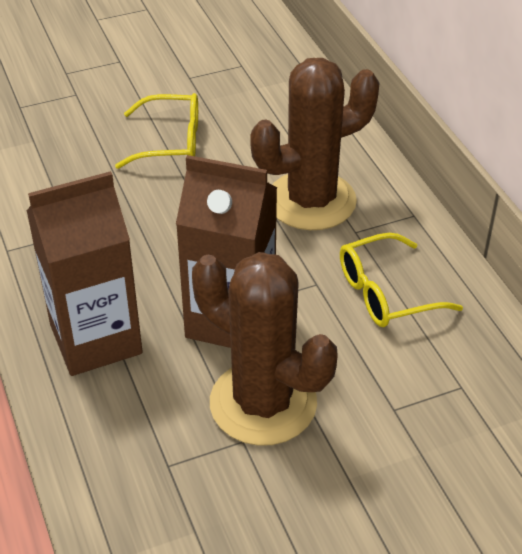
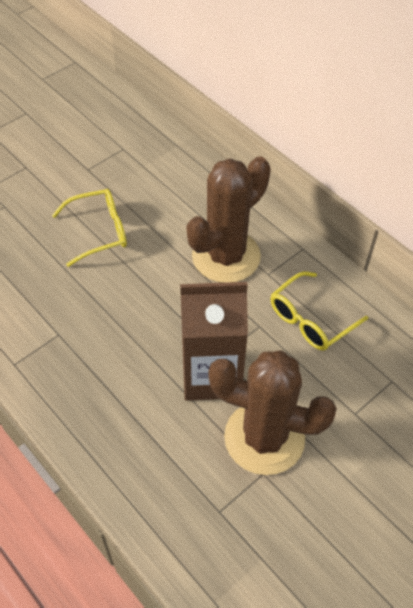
camera: 20 degrees left, 10 degrees up
brown carton [27,171,143,376] -> none

